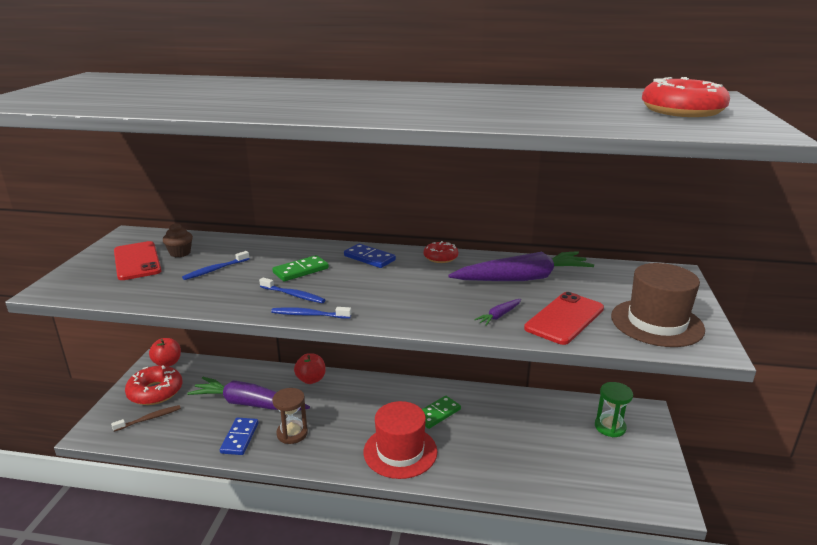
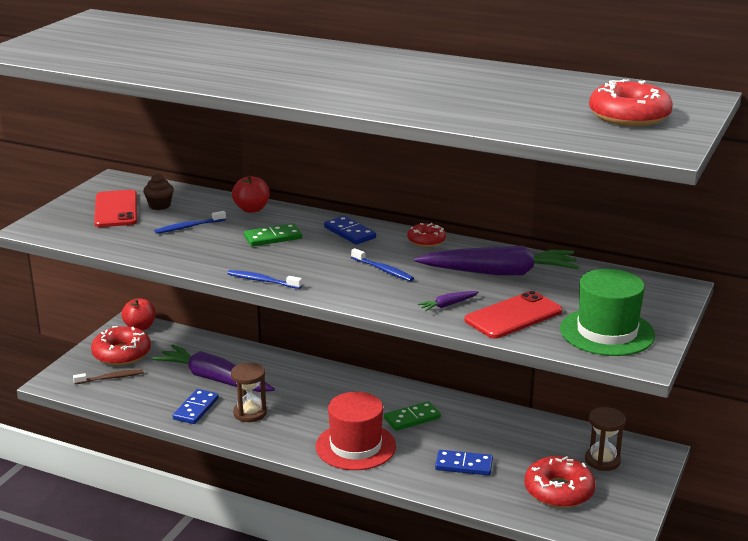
camera: 15 degrees right, 0 degrees up
blue toothbrush [259,278,325,303] -> blue toothbrush moved to [351,248,414,281]
red apple [294,353,326,384] -> red apple moved to [232,175,270,213]
green hourglass [595,382,633,437] -> brown hourglass [585,407,626,471]
brown hat [611,263,705,347] -> green hat [560,269,655,356]
none -> blue domino [435,450,493,475]
none -> red donut [524,456,596,508]

